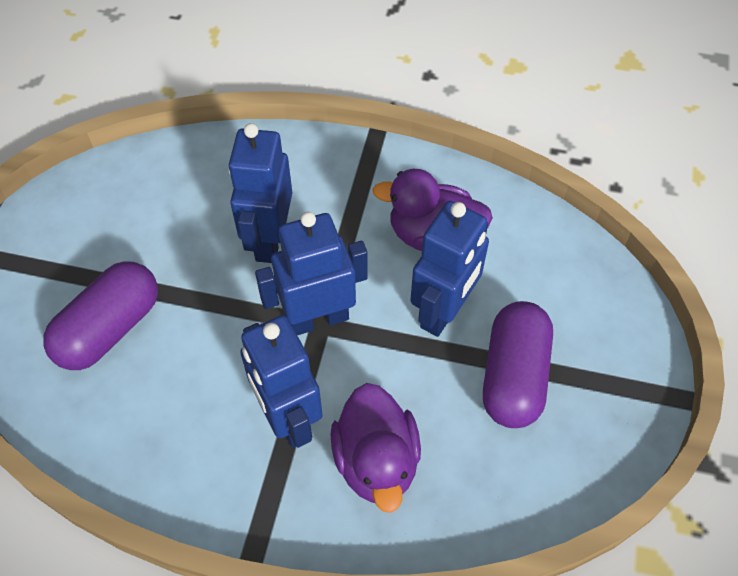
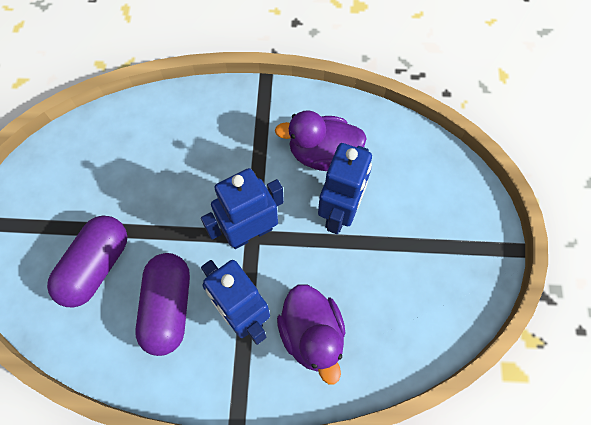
camera: 10 degrees left, 10 degrees up
blue robot [228,123,292,263] -> none
purple capsule [483,301,553,428] -> purple capsule moved to [135,253,190,356]

